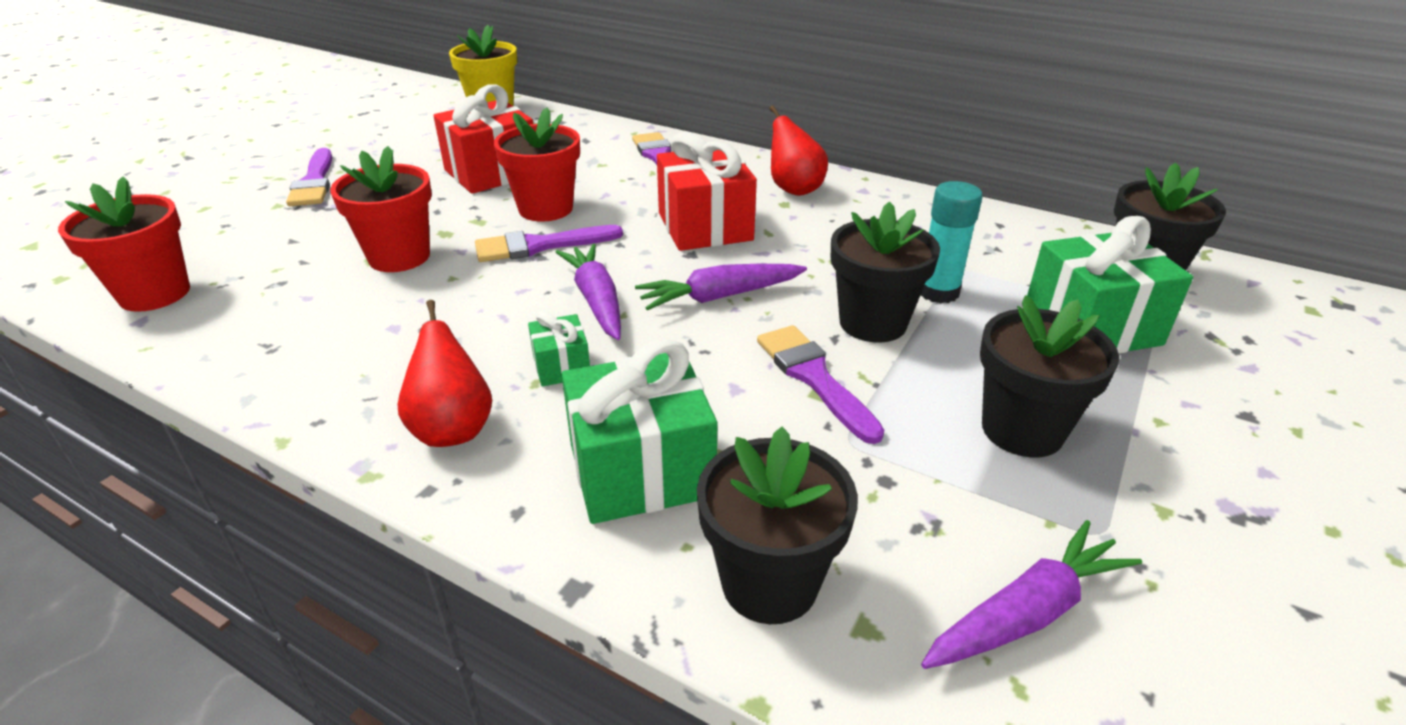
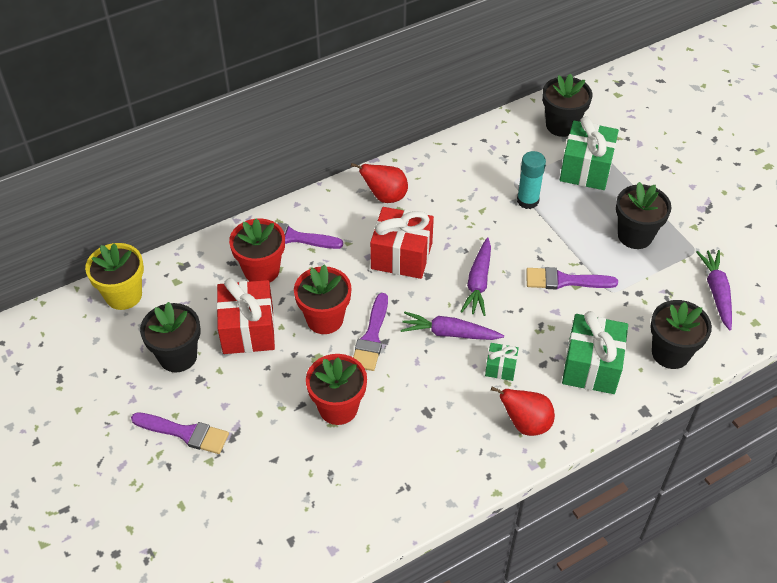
camera: 60 degrees left, 15 degrees up
red flower pot [58,176,190,312] -> red flower pot moved to [229,218,285,283]
black flower pot [831,201,940,343] -> black flower pot moved to [140,302,200,372]

